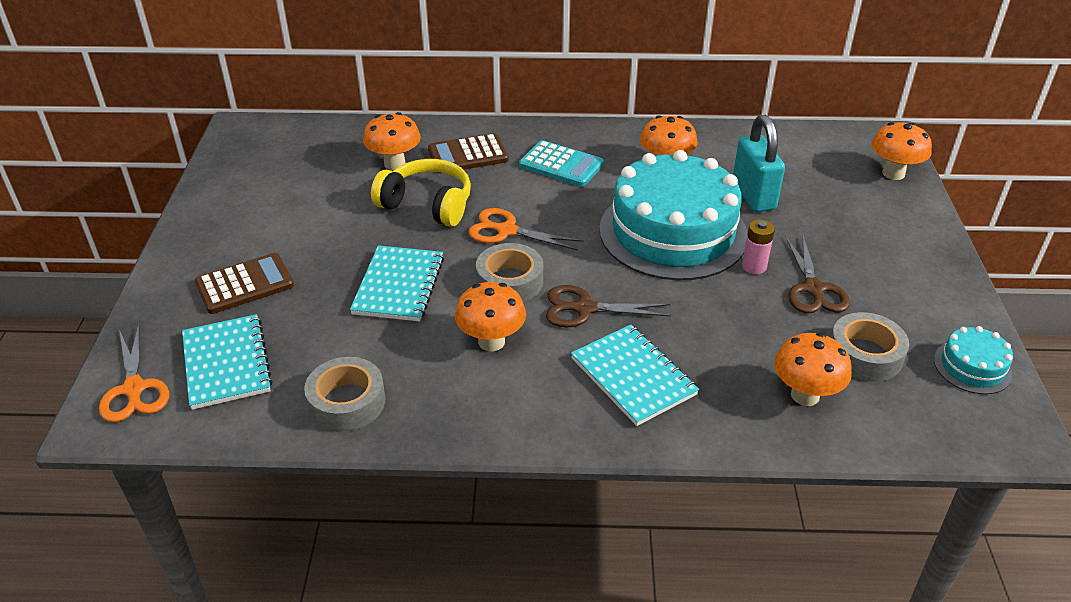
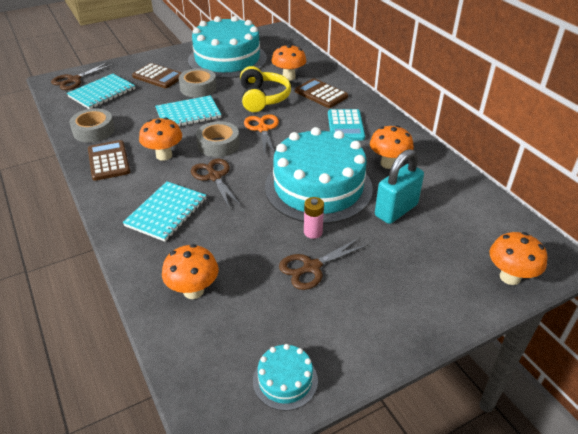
camera: 60 degrees right, 0 degrees up
orange scissors [99,324,169,422] -> brown scissors [51,62,113,90]
grey tape [831,312,909,382] -> grey tape moved to [179,68,217,97]
none -> brown calculator [88,140,130,181]
none -> turquoise cake [188,16,267,79]

